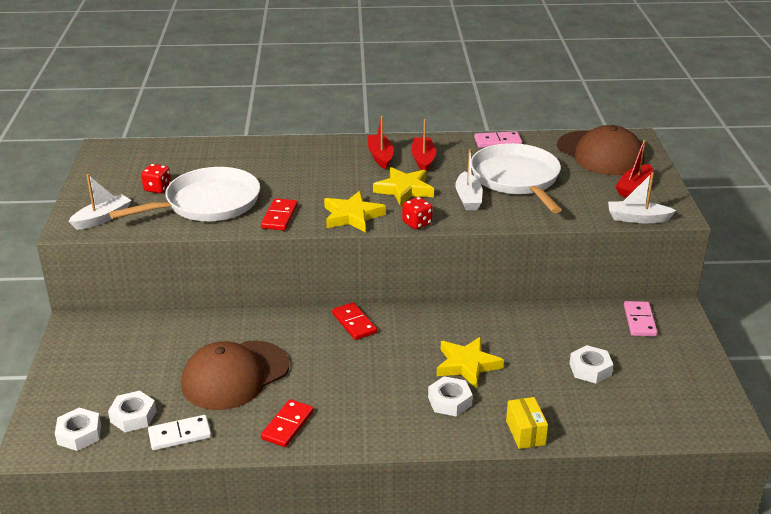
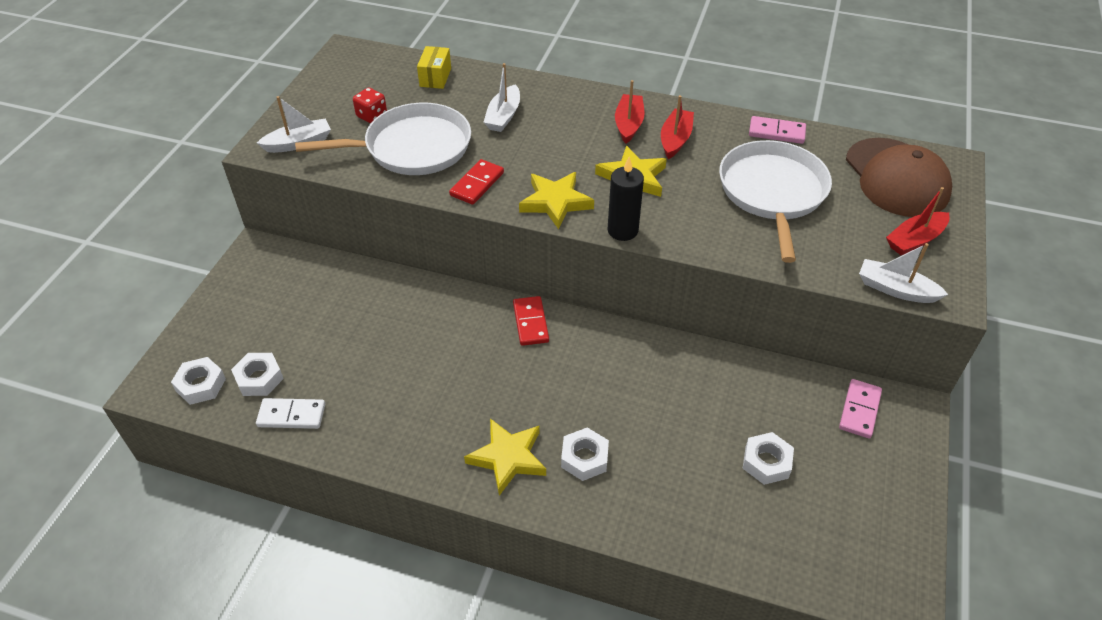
camera: 20 degrees right, 15 degrees up
brown cap [181,341,289,410] -> none
red domino [261,399,314,447] -> none
red dice [402,197,433,230] -> black candle [608,157,644,241]
yellow star [437,337,504,388] -> yellow star moved to [464,418,546,496]
white boat [455,149,483,210] -> white boat moved to [483,63,520,132]
yellow box [506,397,548,449] -> yellow box moved to [417,46,451,89]

